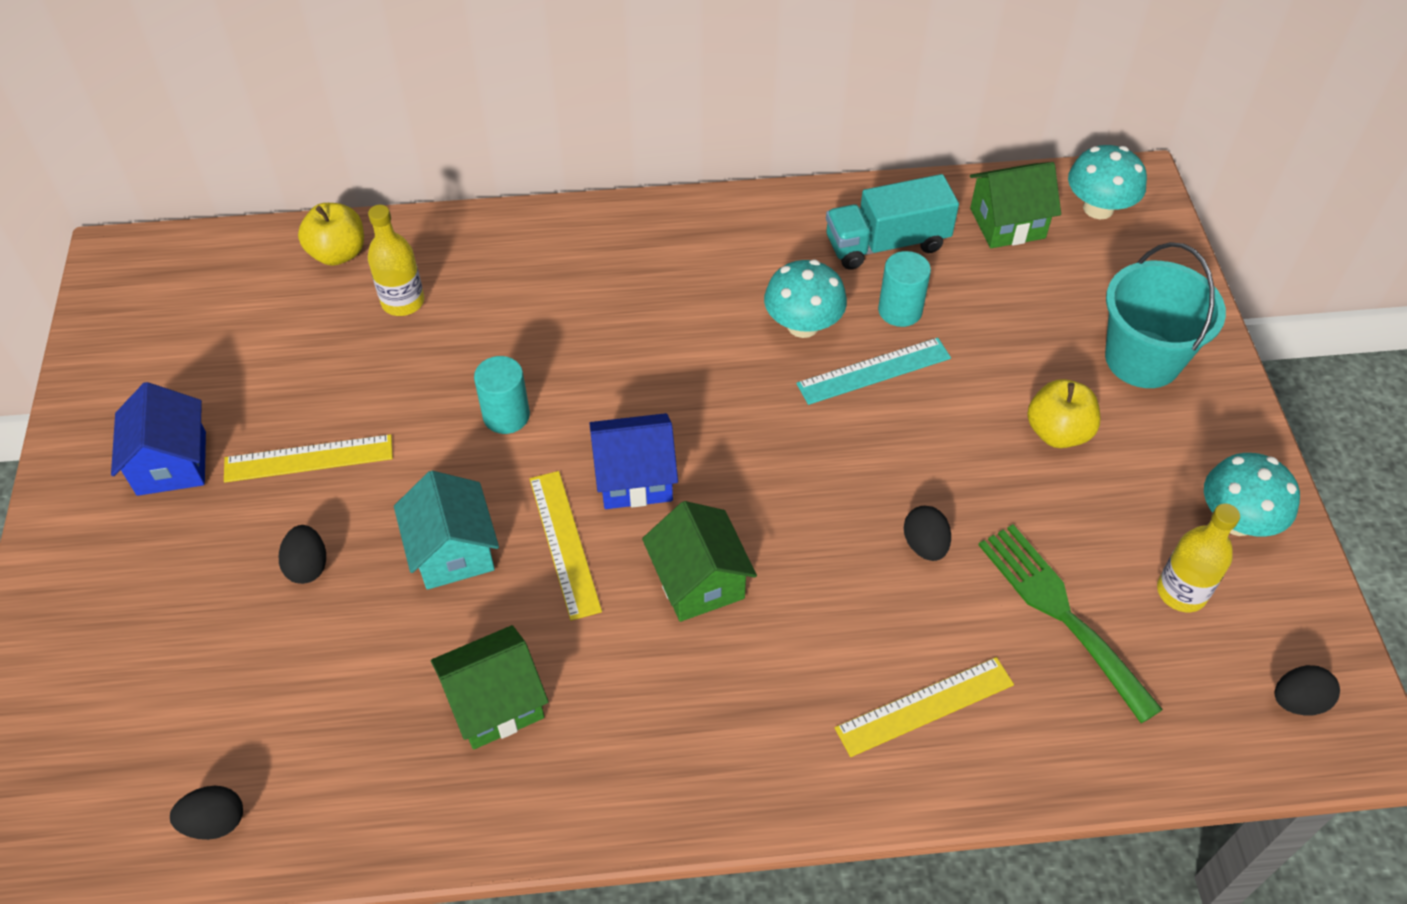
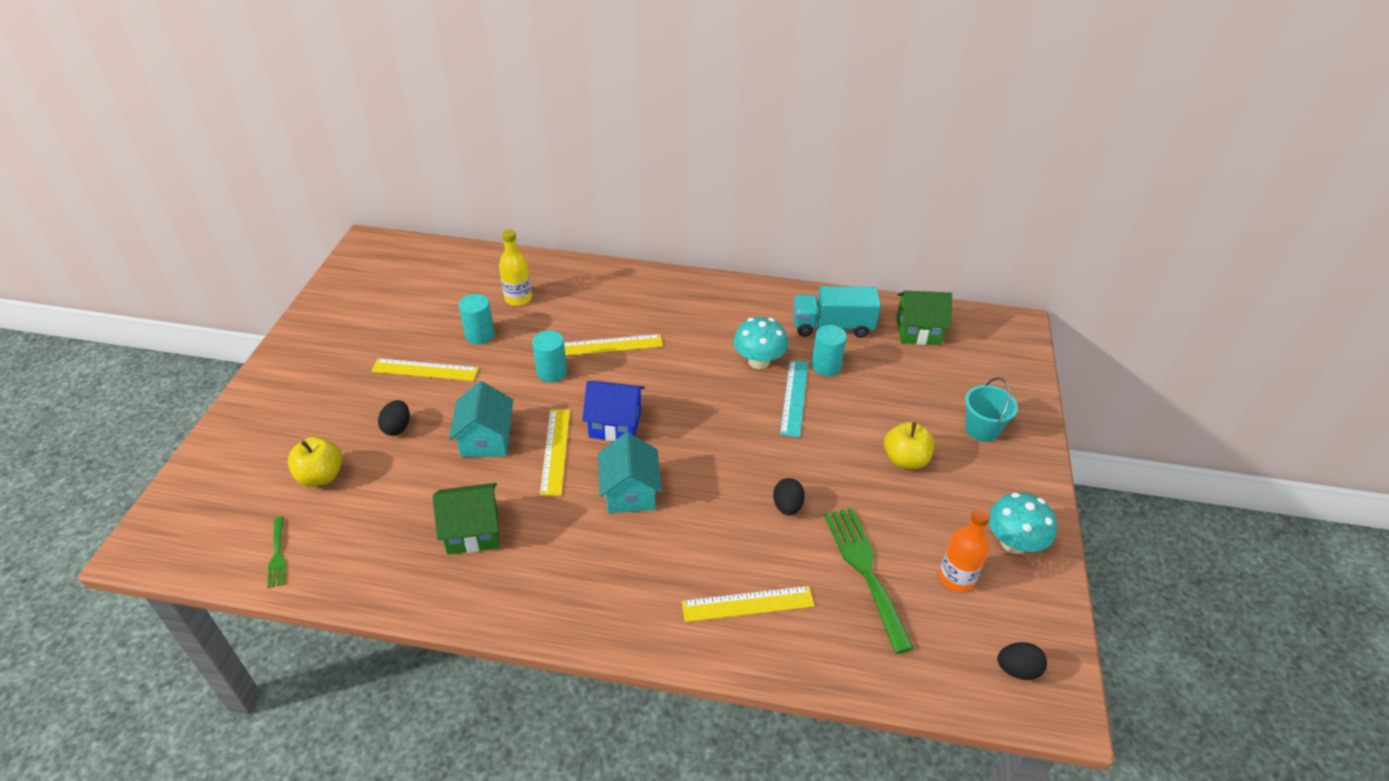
camera: 15 degrees right, 10 degrees down
blue house [111,382,206,496] -> none
black egg [170,786,243,840] -> green fork [267,517,286,588]
yellow apple [298,203,364,266] -> yellow apple moved to [288,437,342,487]
green house [642,501,757,622] -> turquoise house [598,432,662,513]
turquoise ruler [796,338,951,405] -> turquoise ruler turned 75 degrees counterclockwise [780,360,808,437]
turquoise mushroom [1068,145,1147,219] -> none
turquoise bucket [1105,242,1226,388] -> turquoise bucket [965,377,1018,442], size x0.64
yellow bottle [1157,503,1240,612] -> orange bottle [939,507,991,592]
none -> turquoise cylinder [459,294,495,344]
none -> yellow ruler [564,334,663,356]

